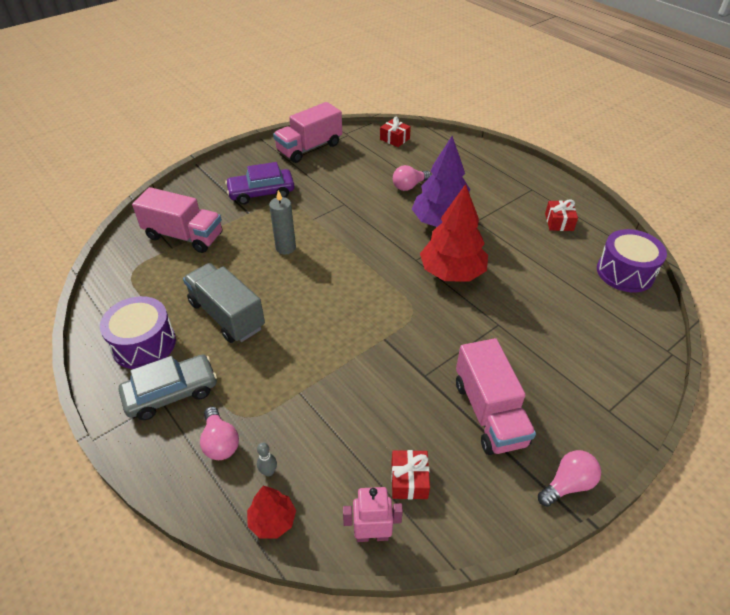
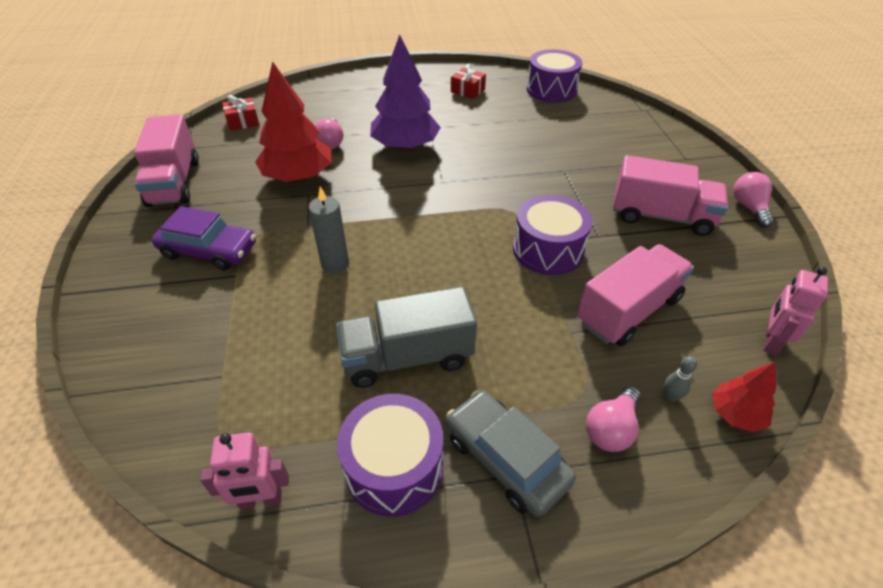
camera: 60 degrees left, 0 degrees up
grey car [119,354,217,420] -> grey car turned 45 degrees counterclockwise [446,390,576,517]
pink truck [132,187,222,253] -> pink truck moved to [577,244,694,346]
pink light bulb [200,407,239,460] -> pink light bulb turned 120 degrees clockwise [586,386,641,452]
purple car [225,162,294,205] -> purple car turned 90 degrees counterclockwise [152,206,256,271]
red gift [391,450,430,499] -> none
red tree [420,184,488,282] -> red tree moved to [255,61,331,182]
none -> pink robot [200,432,289,509]
none -> purple drum [513,195,592,275]

